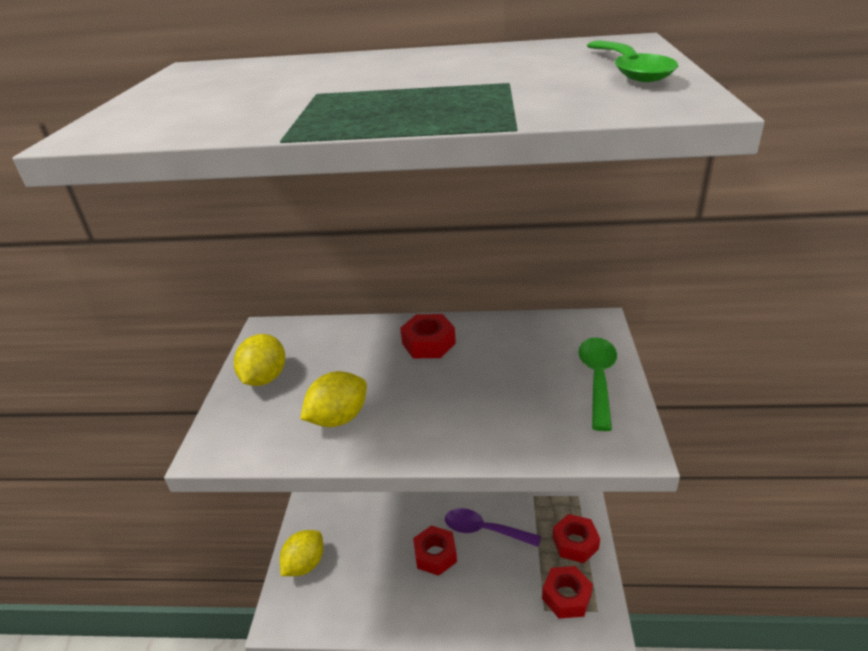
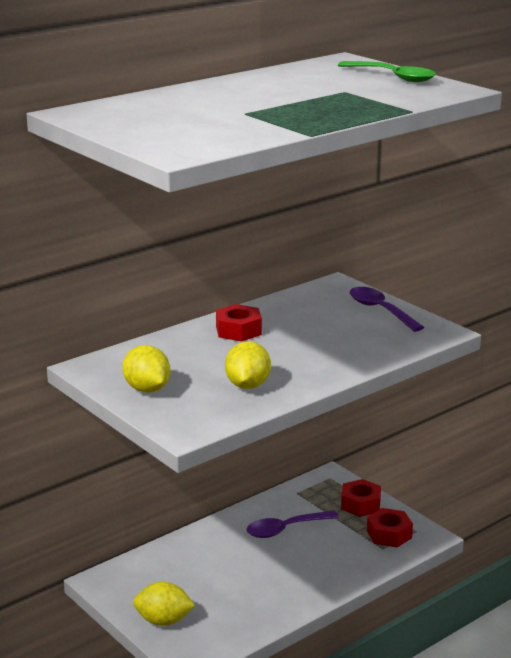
camera: 45 degrees left, 10 degrees down
yellow lemon [280,530,323,576] -> yellow lemon turned 75 degrees counterclockwise [133,582,195,626]
red nut [413,526,457,576] -> none
green spoon [578,337,617,431] -> purple spoon [350,287,424,332]

